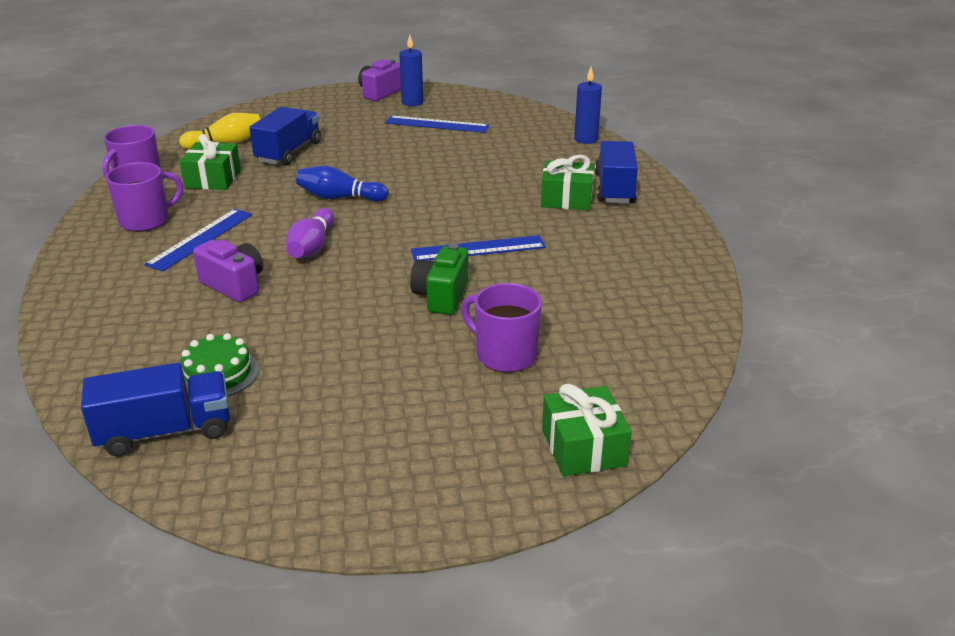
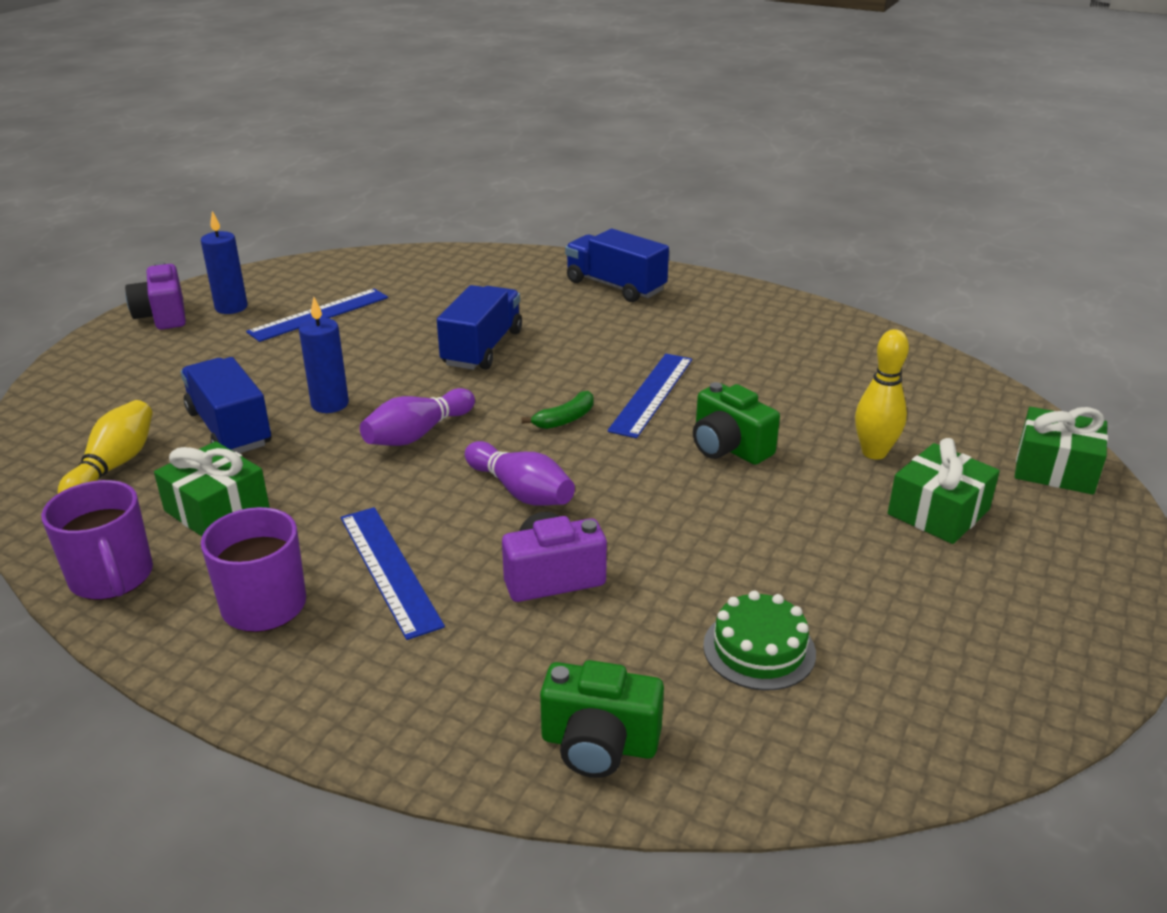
camera: 55 degrees left, 0 degrees up
blue truck [81,363,230,457] -> blue truck moved to [437,285,522,370]
blue bowling pin [296,166,389,202] -> purple bowling pin [360,388,475,446]
purple mug [461,283,542,372] -> yellow bowling pin [855,329,909,460]
green gift [541,155,594,210] -> green gift moved to [888,438,1000,544]
blue candle [574,67,602,144] -> blue candle moved to [299,297,349,413]
none -> green banana [522,391,593,429]
none -> green camera [540,660,664,778]

